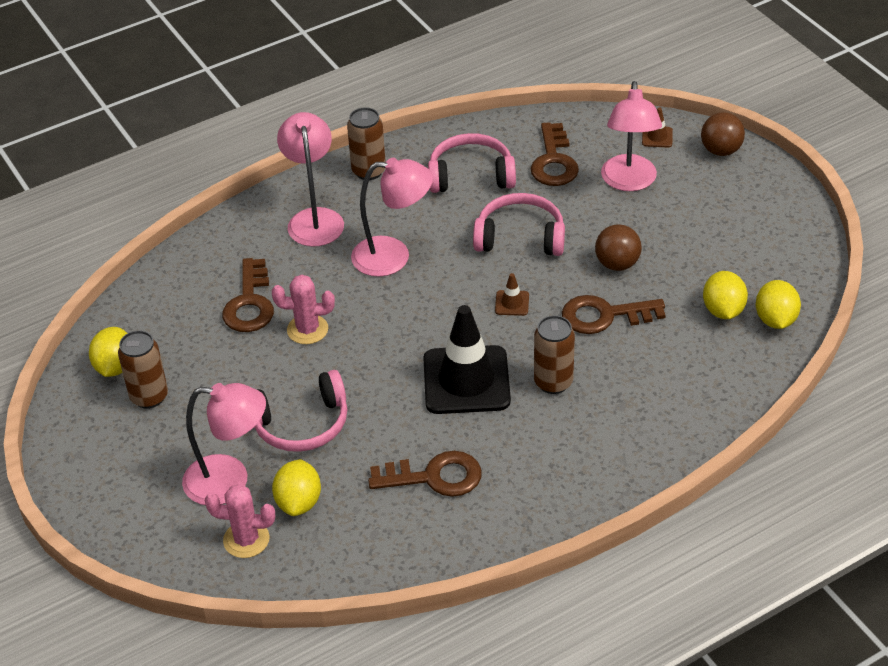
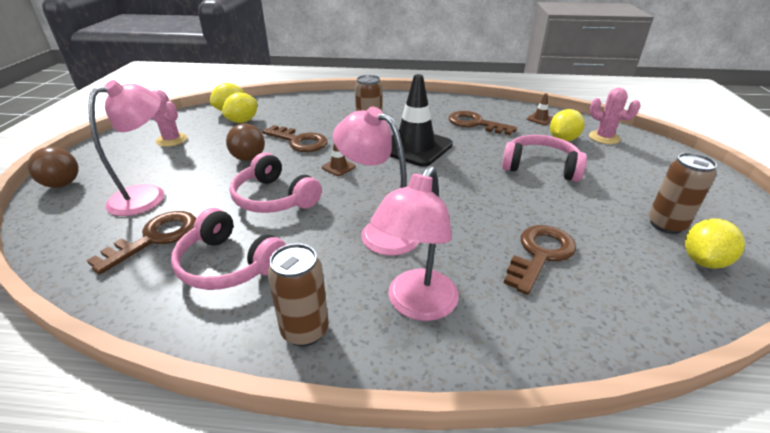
camera: 145 degrees left, 10 degrees down
pink lamp [182,383,266,505] -> none
pink cactus [272,275,335,344] -> pink cactus moved to [152,89,187,147]
brown traffic cone [642,108,673,147] -> brown traffic cone moved to [527,93,553,125]

